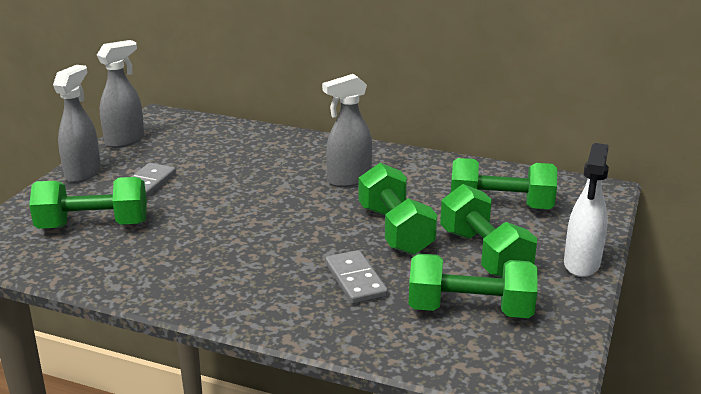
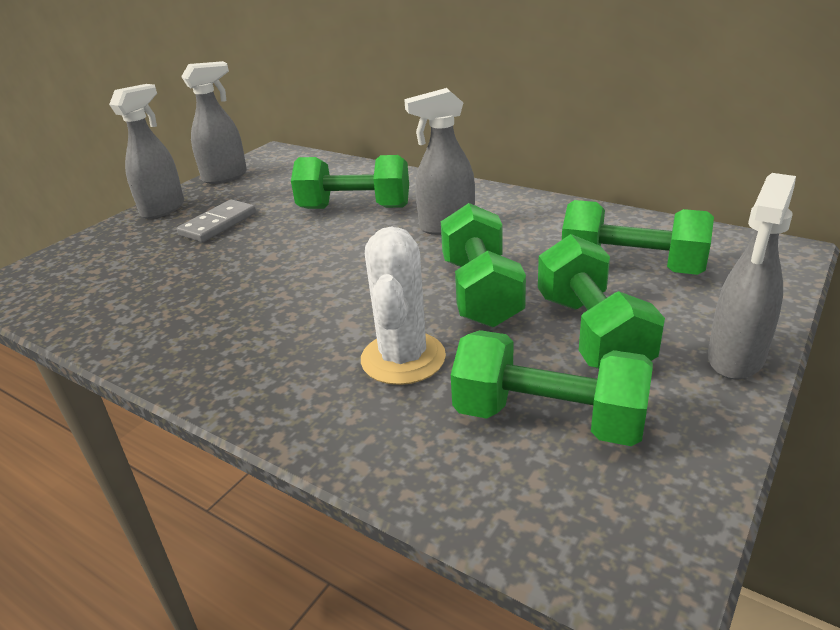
camera: 15 degrees right, 5 degrees up
green dumbbell [29,177,147,229] -> green dumbbell moved to [291,155,409,209]
grey domino [326,250,388,304] -> white cactus [361,227,446,385]
white spray bottle [564,143,609,277] -> grey spray bottle [708,173,796,379]

